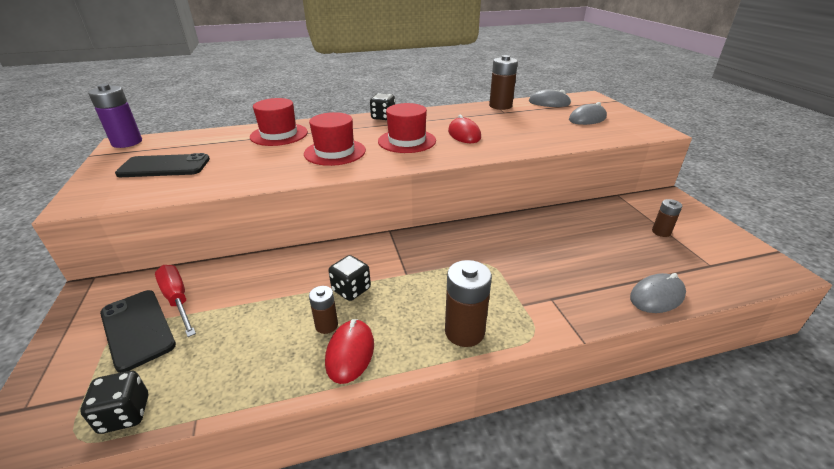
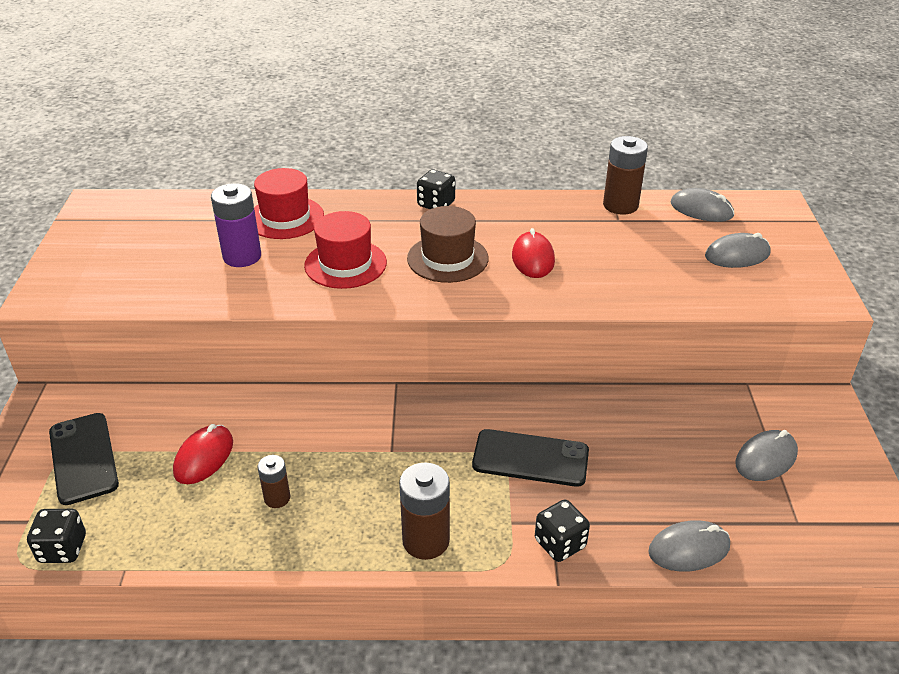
camera: 15 degrees right, 5 degrees up
purple battery [88,84,142,148] -> purple battery moved to [211,183,261,267]
black phone [115,153,210,177] -> black phone moved to [472,429,589,487]
red screwdriver [155,265,196,337] -> none
red mouse [325,319,374,384] -> red mouse moved to [173,424,233,484]
black dice [328,255,371,301] -> black dice moved to [535,499,590,562]
red hat [378,103,436,153] -> brown hat [407,206,489,283]
brown battery [652,199,683,237] -> grey mouse [735,430,798,481]

